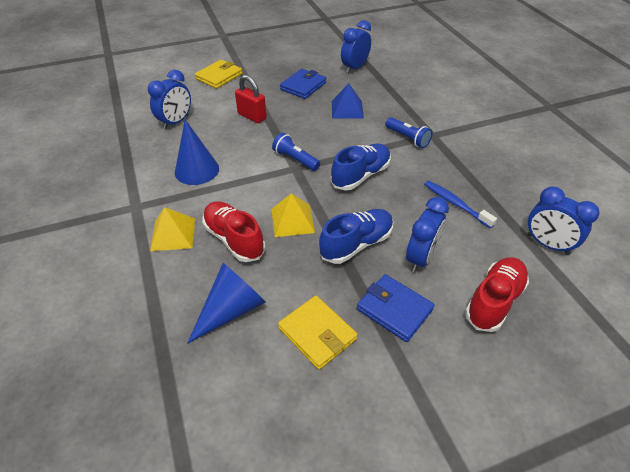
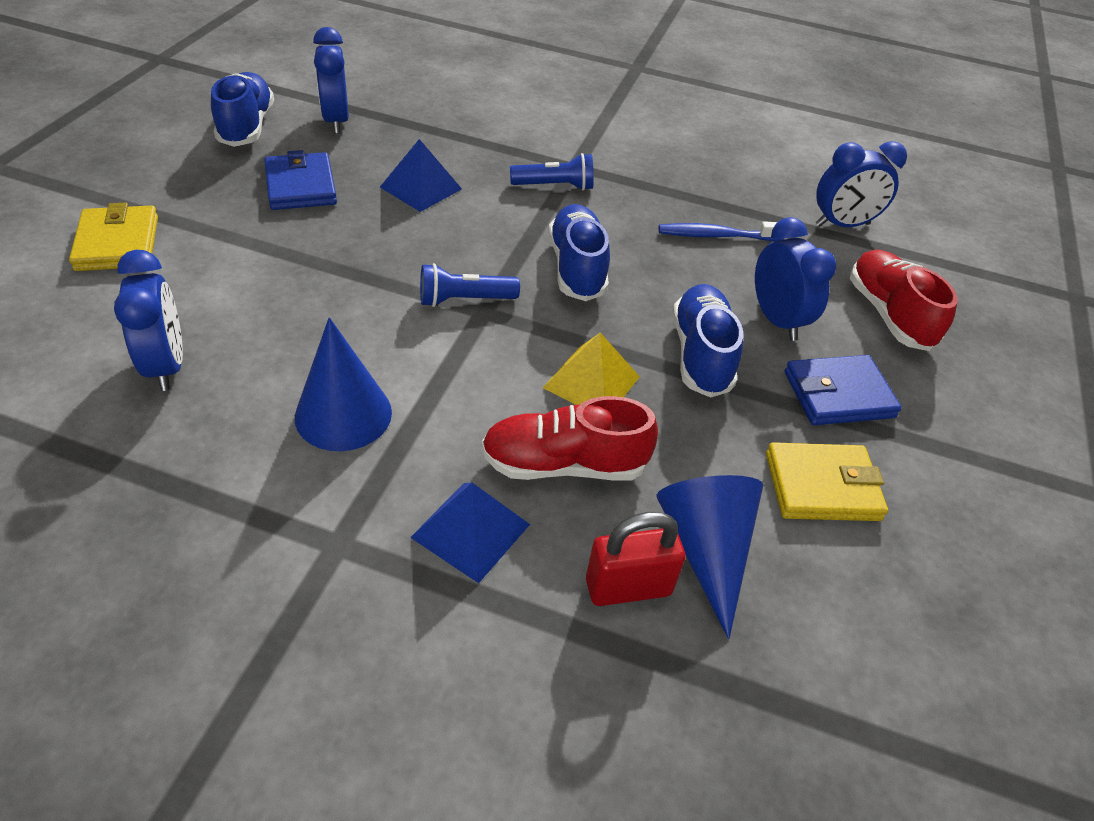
camera: 55 degrees left, 0 degrees up
yellow pyramid [150,207,195,251] -> blue pyramid [410,482,530,583]
red padlock [235,75,267,123] -> red padlock moved to [586,512,685,606]
none -> blue shoe [211,72,274,147]

